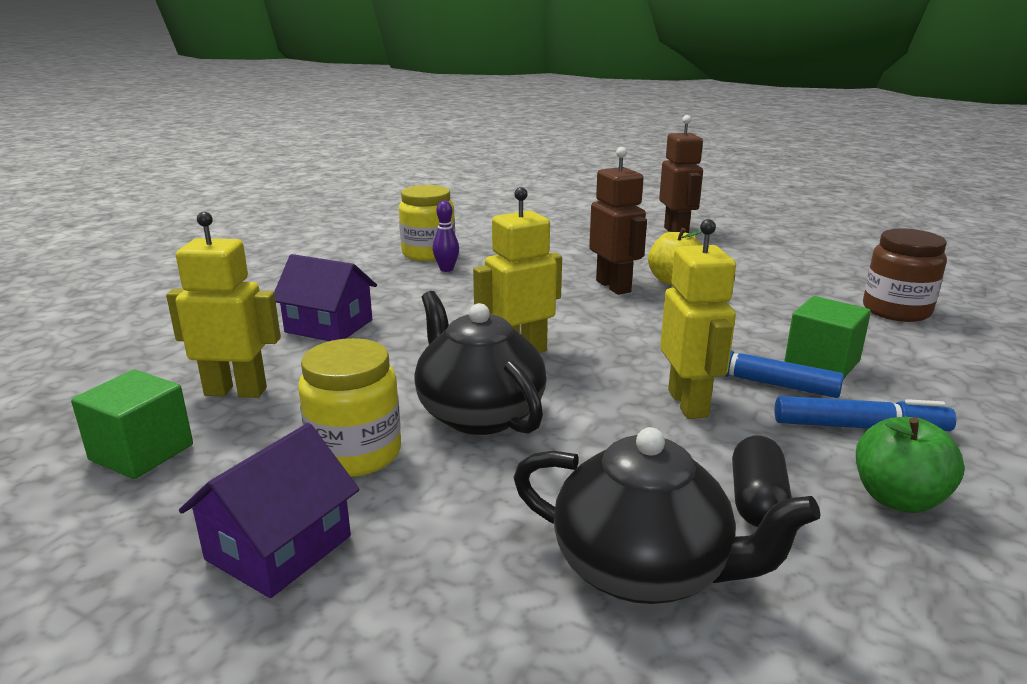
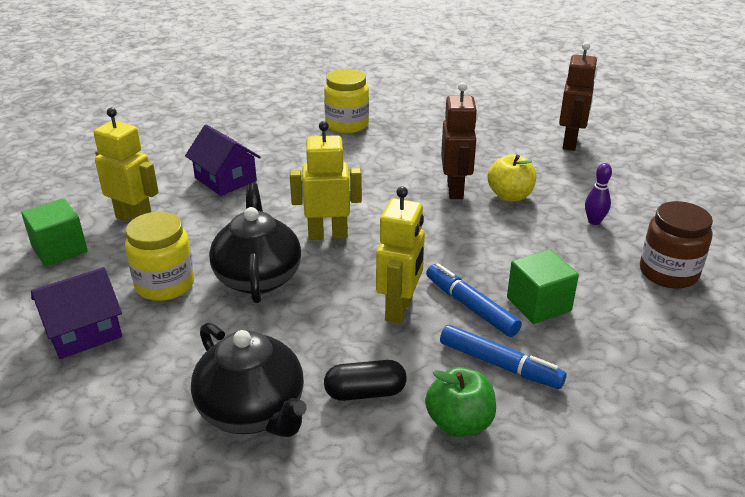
camera: 25 degrees right, 10 degrees up
purple bowling pin [433,200,459,272] -> purple bowling pin moved to [585,163,612,225]
black capsule [732,435,792,527] -> black capsule turned 45 degrees clockwise [324,360,407,401]

